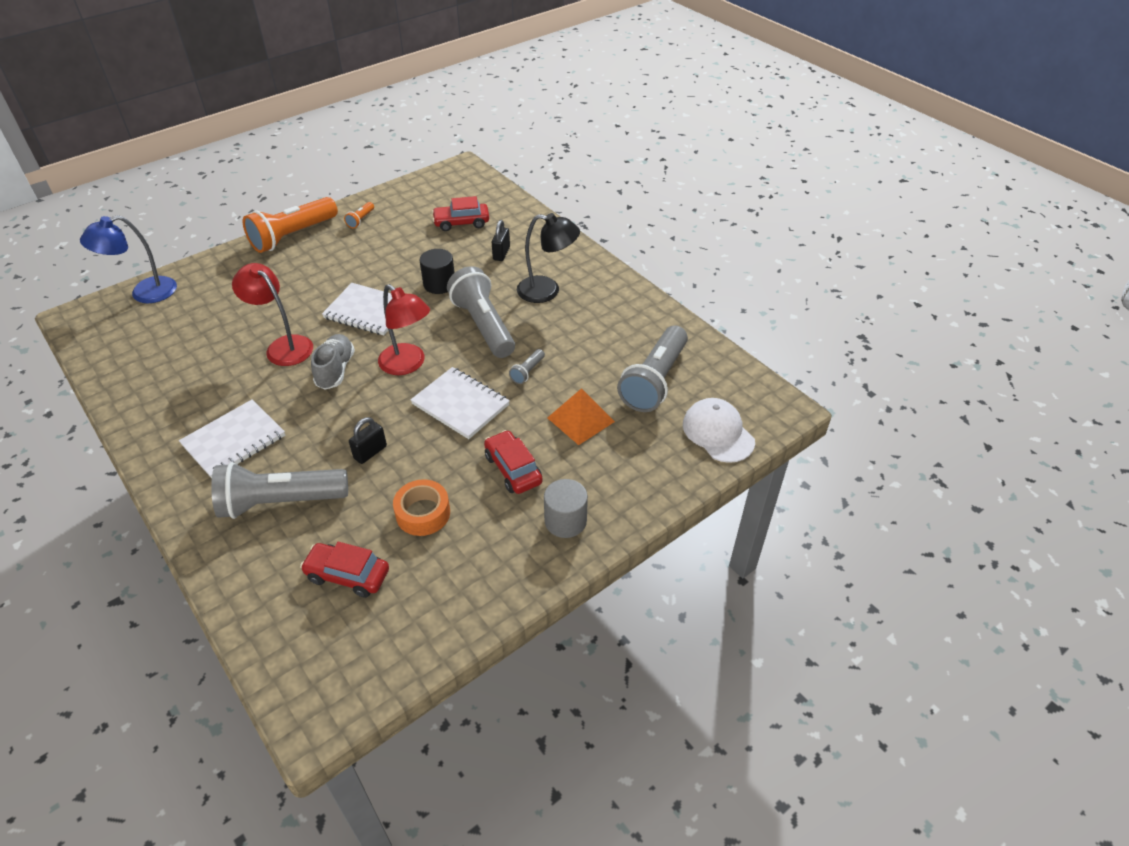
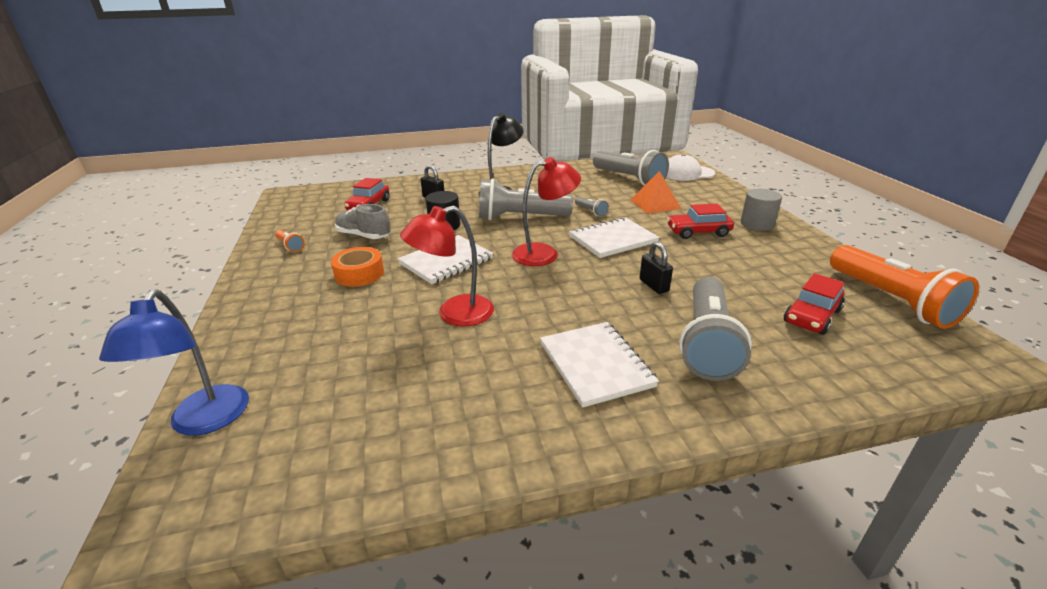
camera: 65 degrees left, 15 degrees down
orange flashlight [243,197,338,253] -> orange flashlight moved to [830,245,979,329]
grey shoe [311,334,355,390] -> grey shoe moved to [335,204,391,239]
orange tape [393,479,450,536] -> orange tape moved to [331,247,384,287]

